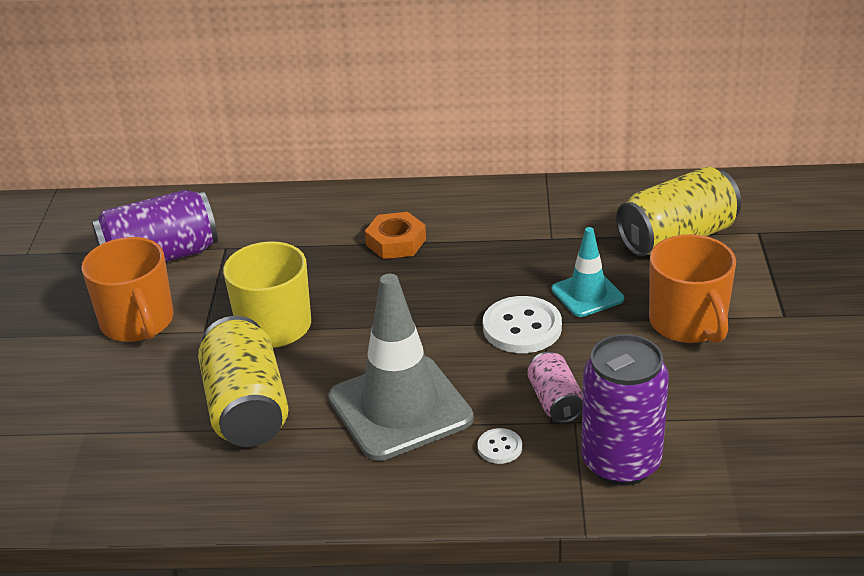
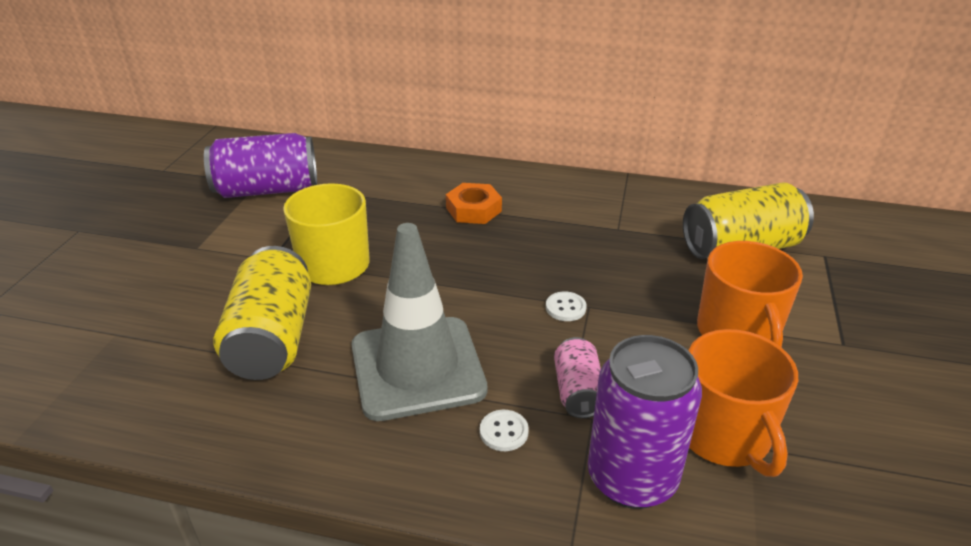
camera: 10 degrees right, 0 degrees up
orange mug [81,237,173,342] -> orange mug moved to [688,329,798,477]
white button [483,296,562,353] -> white button [546,291,587,321], size x0.51
turquoise traffic cone [552,227,624,317] -> none

